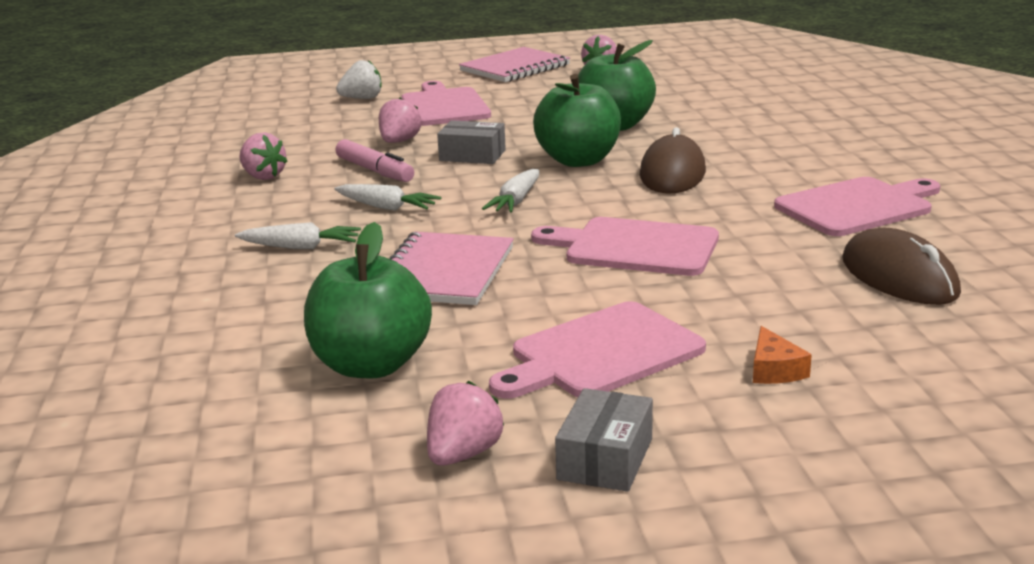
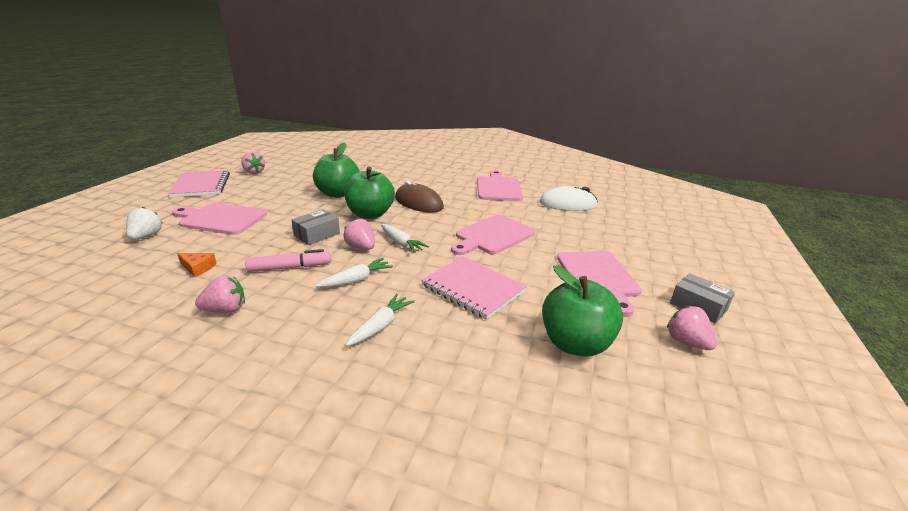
camera: 65 degrees left, 5 degrees up
pink strawberry [379,98,421,143] -> pink strawberry moved to [344,218,375,250]
orange cheese [753,326,812,384] -> orange cheese moved to [177,253,217,277]
brown mouse [842,228,961,305] -> white mouse [539,186,598,211]

